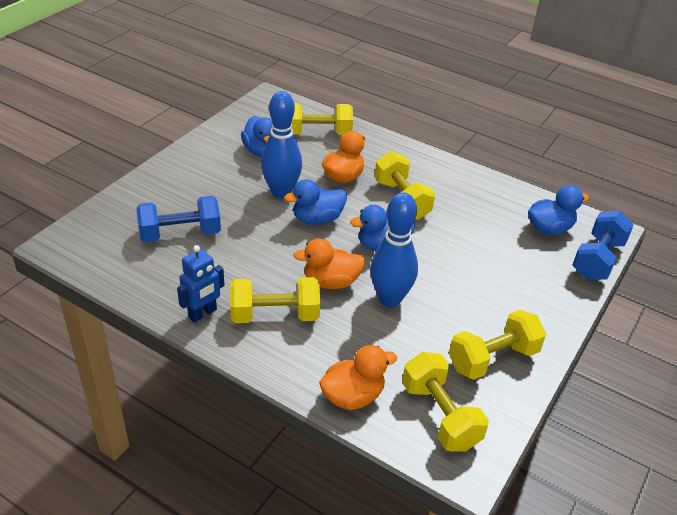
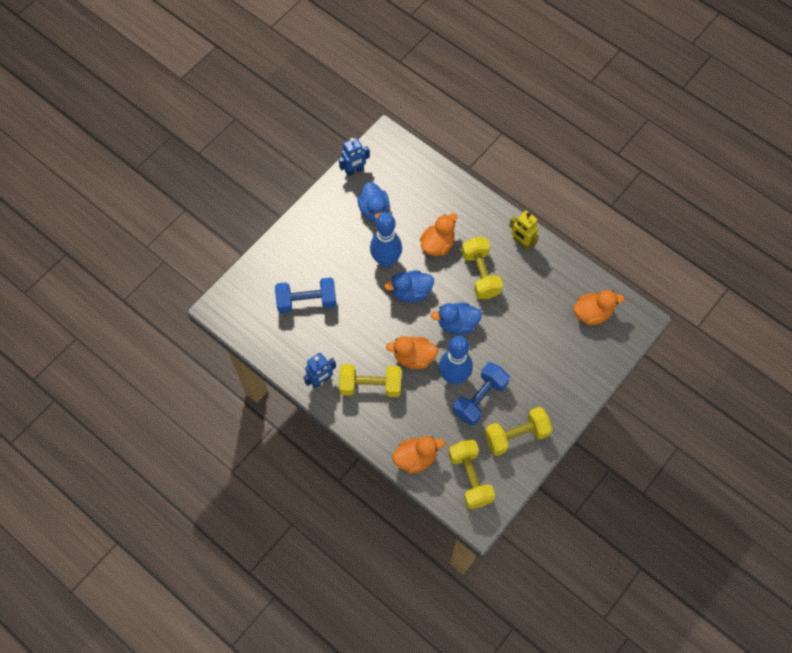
camera: 10 degrees right, 25 degrees up
yellow dumbbell [291,104,353,135] -> none
blue duck [528,185,589,235] -> orange duck [573,290,624,325]
blue dumbbell [572,211,634,280] -> blue dumbbell moved to [453,362,510,426]
none -> blue robot [339,137,369,177]
none -> yellow robot [509,211,539,250]

